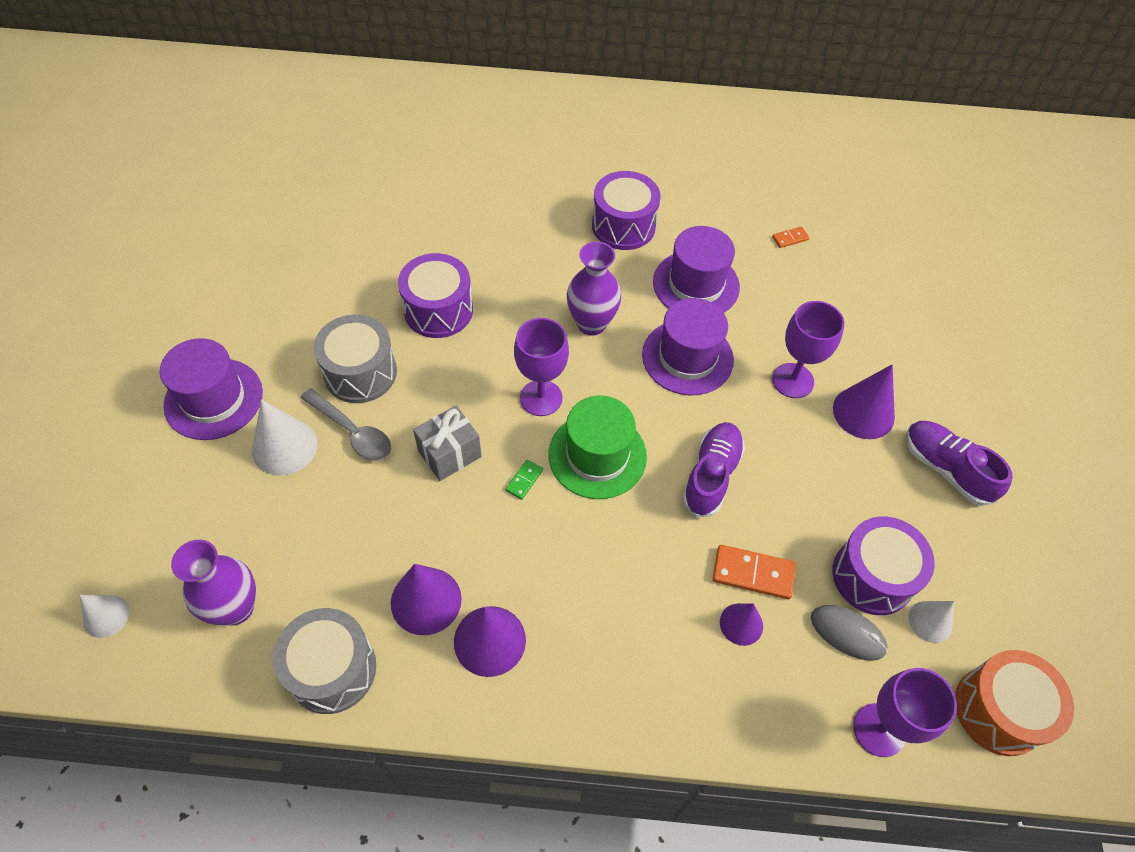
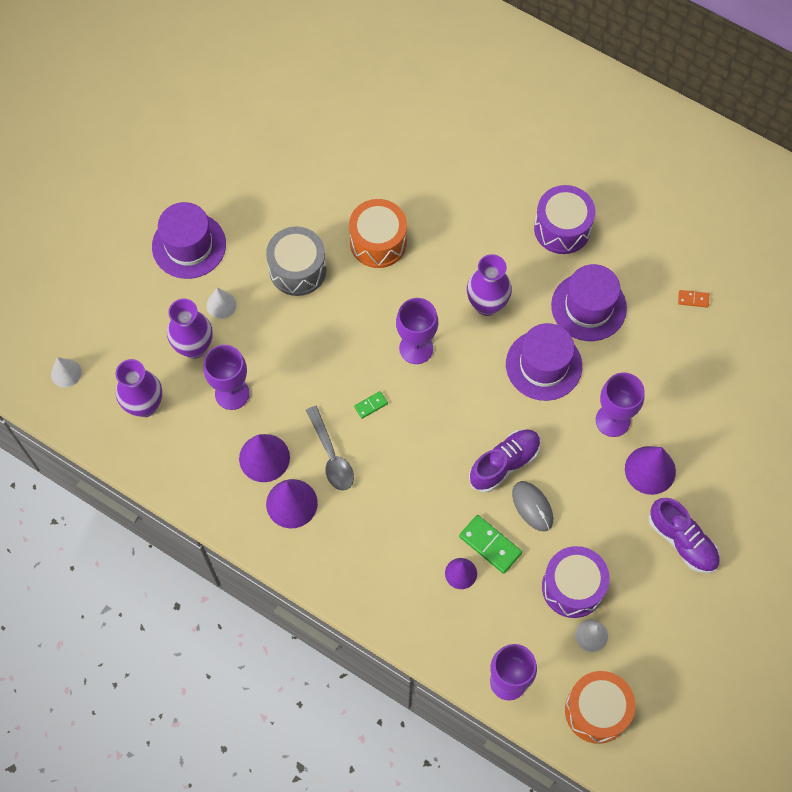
camera: 30 degrees right, 10 degrees up
white cone [252,399,318,476] -> white cone [206,288,237,319], size x0.62
grey drum [273,608,376,714] -> none
grey spoon [300,388,391,461] -> grey spoon moved to [306,406,354,491]
purple drum [398,253,473,338] -> orange drum [349,199,407,268]
grey gift [413,405,482,481] -> none
green hat [548,396,647,499] -> none
orange domino [713,545,796,599] -> green domino [459,515,522,574]
grey mouse [811,605,888,661] -> grey mouse moved to [512,481,553,531]
purple shoe [906,421,1013,506] -> purple shoe turned 150 degrees clockwise [648,498,720,574]
none -> purple vase [167,298,213,359]
none -> purple goblet [204,345,250,410]

